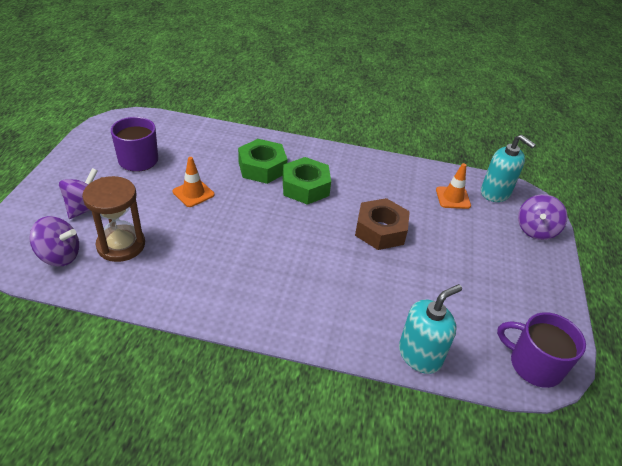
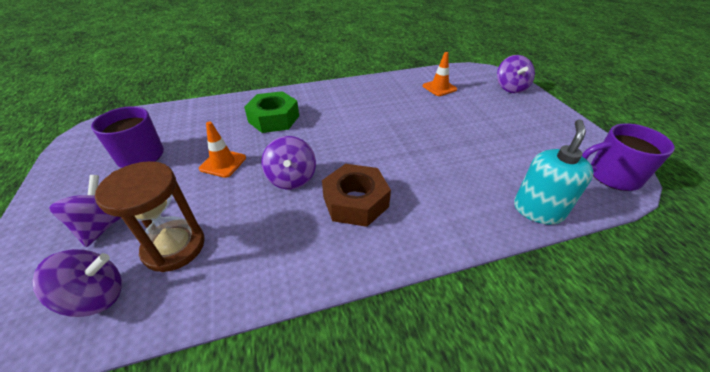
camera: 25 degrees left, 0 degrees up
green nut [282,157,331,205] -> none
brown nut [355,198,410,250] -> brown nut moved to [322,164,391,227]
turquoise soap dispenser [481,135,536,202] -> none
none -> purple spinning top [262,136,316,189]

